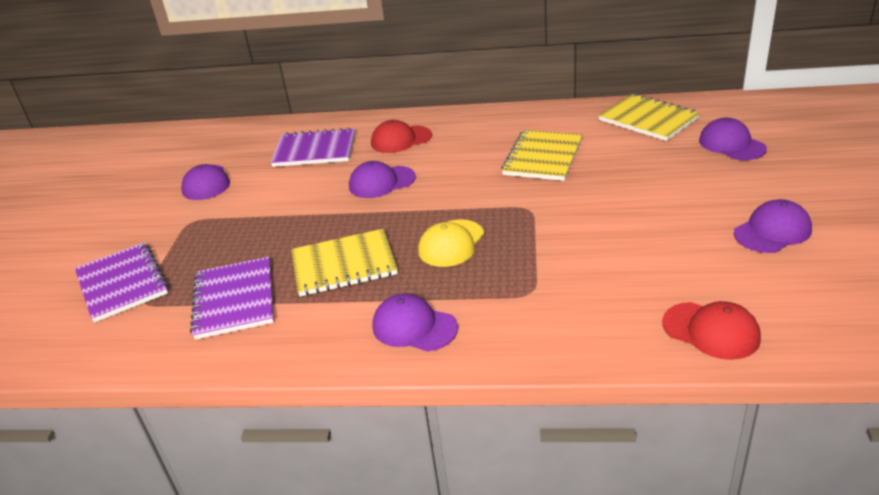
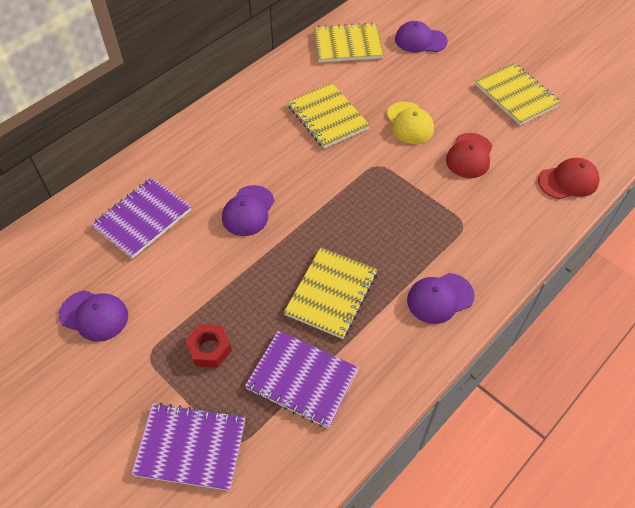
camera: 55 degrees left, 20 degrees up
red cap [371,120,432,153] -> red cap moved to [446,133,492,178]
yellow cap [418,220,484,267] -> yellow cap moved to [386,102,434,144]
purple cap [734,199,812,253] -> yellow notebook [475,63,561,125]
none -> red nut [185,324,232,368]

